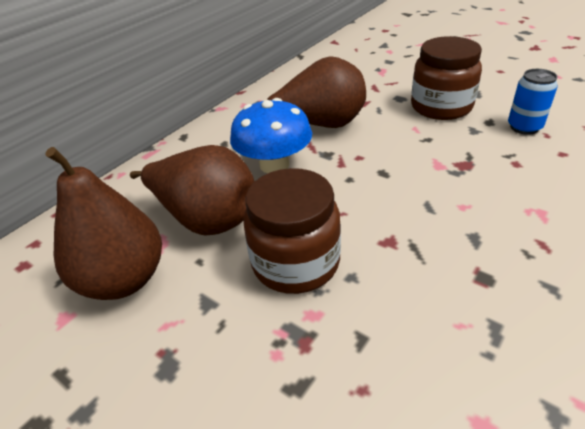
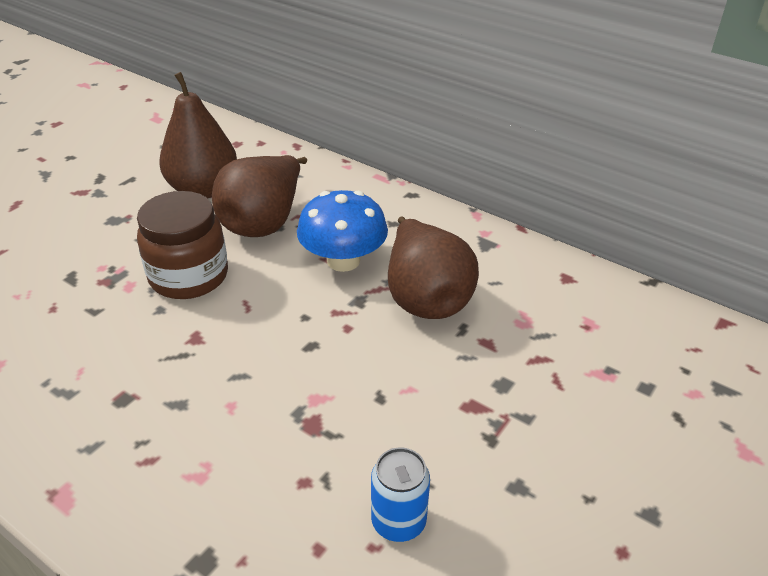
camera: 85 degrees right, 0 degrees up
brown jar [411,36,482,120] -> none

